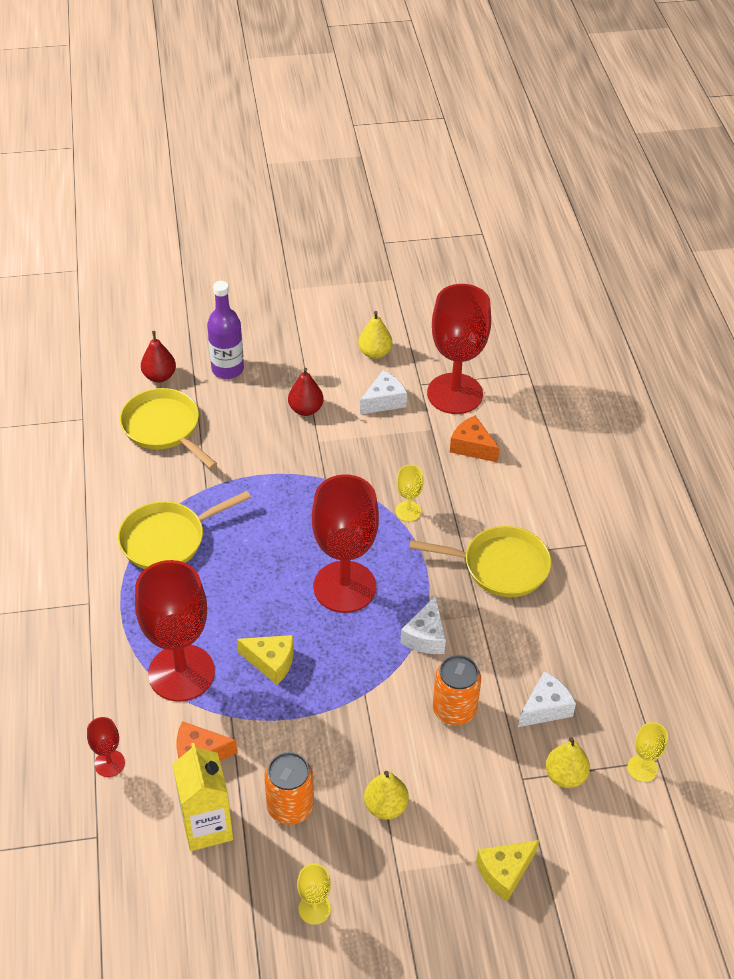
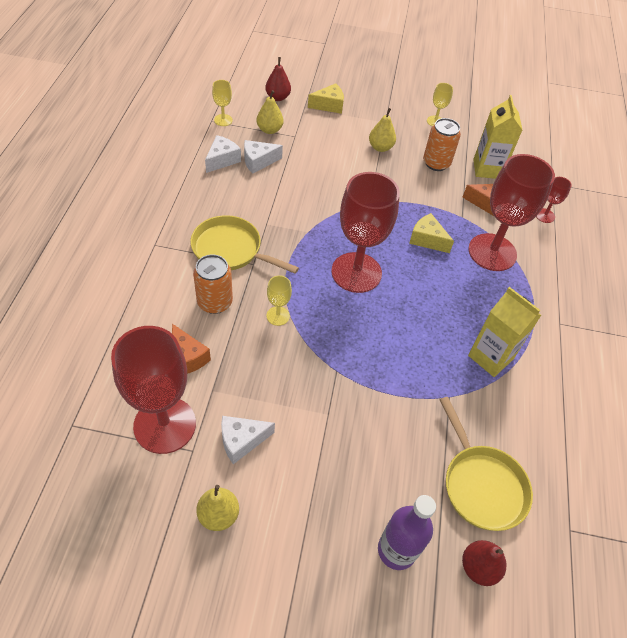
camera: 165 degrees left, 5 degrees up
yellow pan [118,491,251,569] -> yellow carton [468,287,541,377]
red pear [288,368,323,416] -> red pear moved to [265,57,291,101]
white cheese [400,595,446,654] -> white cheese moved to [205,135,241,173]
orange can [433,655,481,725] -> orange can moved to [193,254,233,314]

